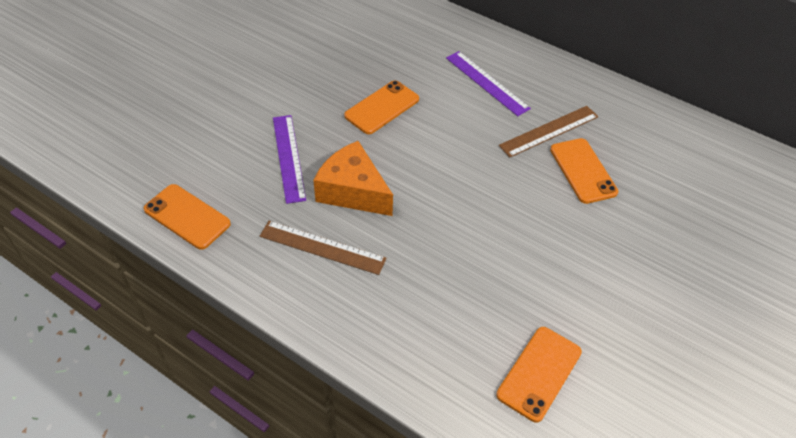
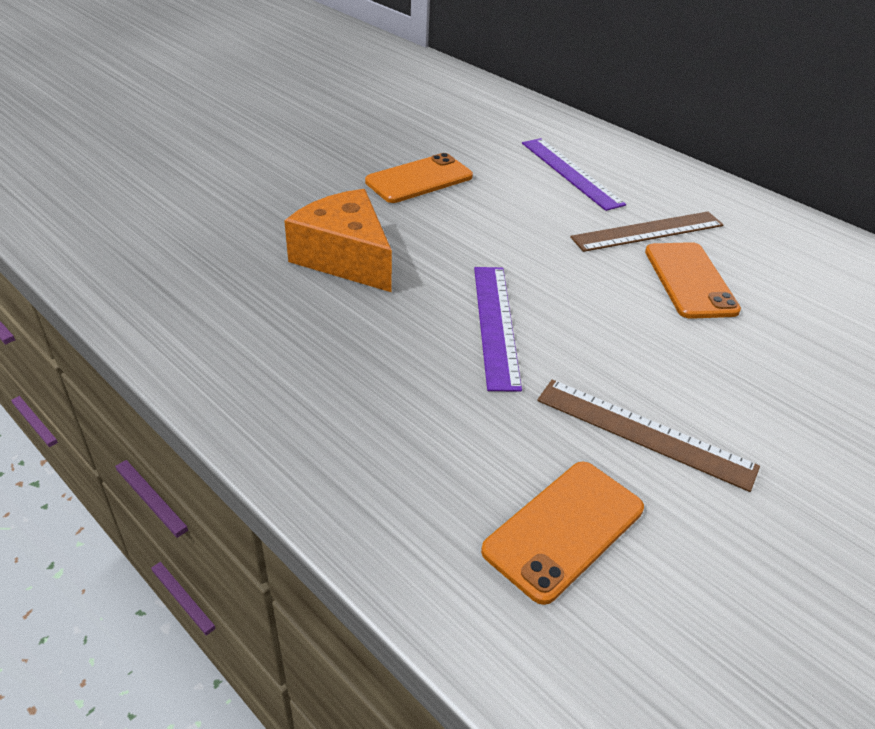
camera: 10 degrees right, 10 degrees down
orange phone [144,184,231,250] -> none
brown ruler [260,221,387,275] -> brown ruler moved to [537,380,760,492]
purple ruler [273,115,306,204] -> purple ruler moved to [474,267,522,392]

